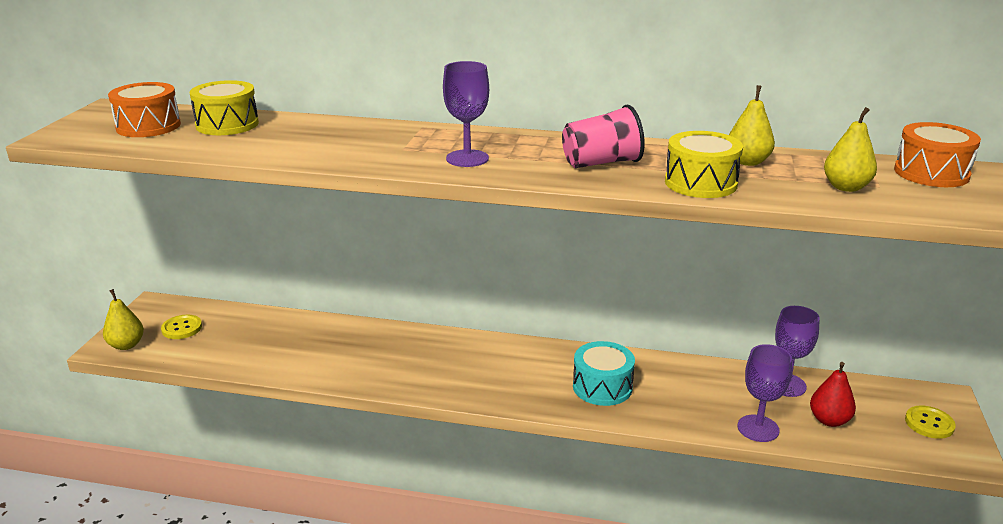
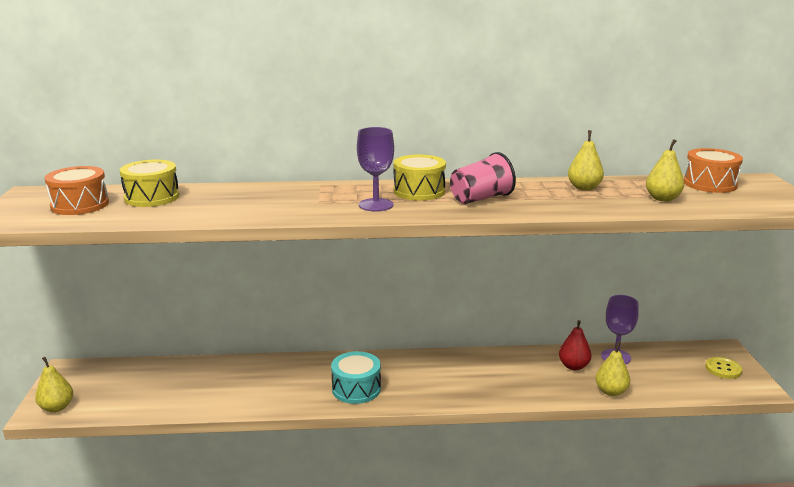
camera: 15 degrees left, 5 degrees down
yellow button [161,315,202,339] -> none
turquoise drum [573,341,635,406] -> turquoise drum moved to [331,351,381,404]
yellow drum [665,131,743,198] -> yellow drum moved to [393,155,446,201]
purple goblet [738,344,792,442] -> yellow pear [595,342,630,396]
red pear [810,362,856,427] -> red pear moved to [559,320,591,370]

